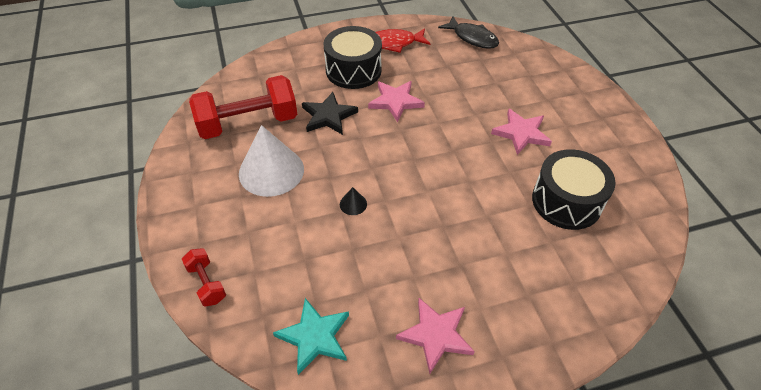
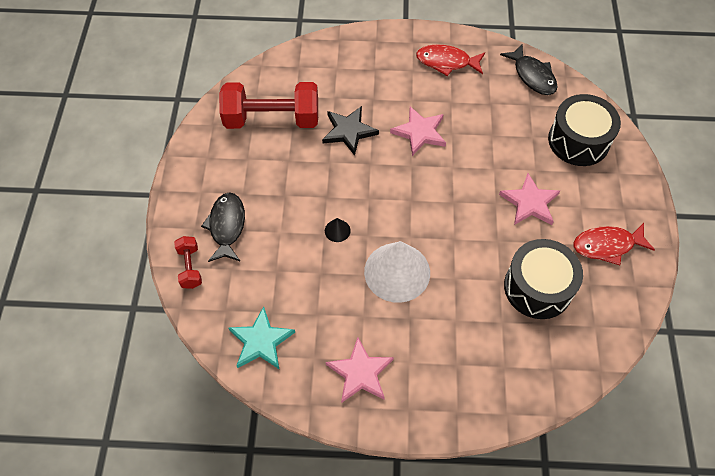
camera: 20 degrees right, 10 degrees up
white cone [239,125,304,197] -> white cone moved to [364,241,430,303]
black drum [324,26,382,89] -> black drum moved to [548,94,621,166]
none -> black fish [201,192,245,262]
none -> red fish [573,223,655,265]

